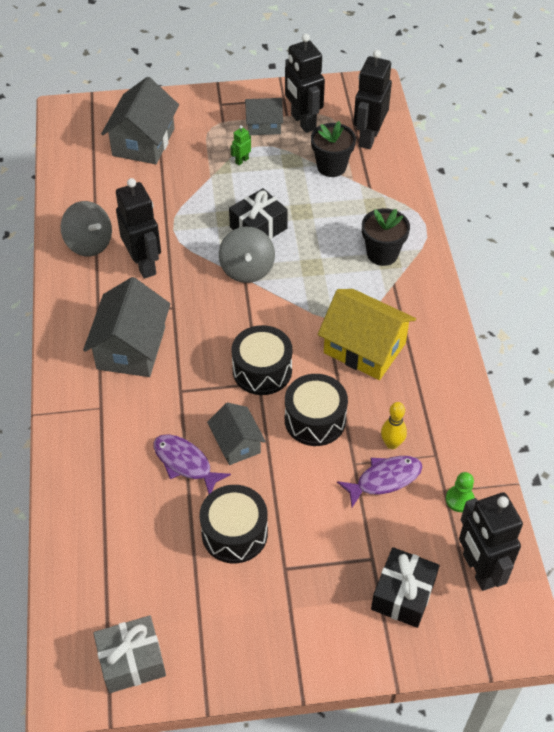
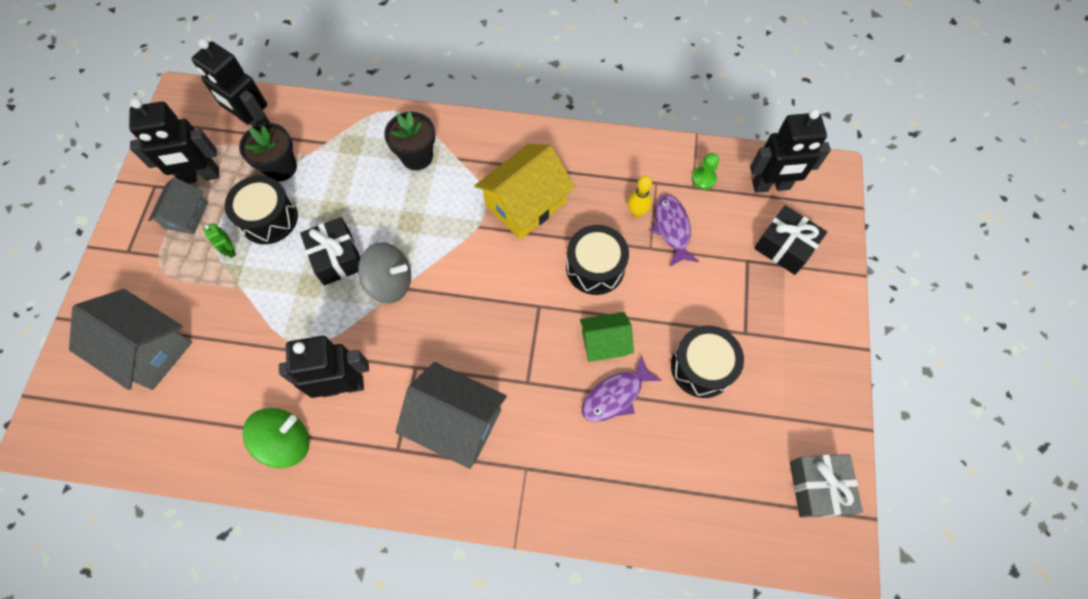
camera: 75 degrees left, 15 degrees up
grey spinning top [61,201,112,257] -> green spinning top [243,408,309,468]
grey house [207,402,266,465] -> green house [580,312,634,362]
black drum [232,325,293,395] -> black drum moved to [225,176,298,244]

